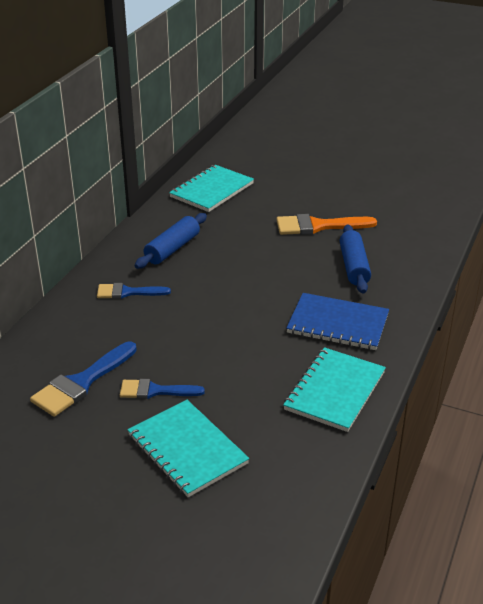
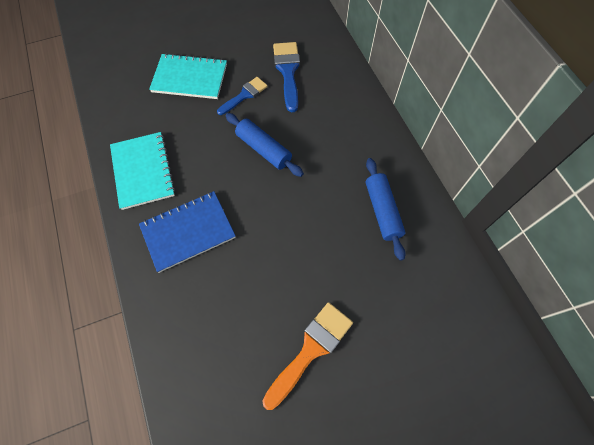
camera: 135 degrees right, 30 degrees up
blue brush [97,283,171,299] -> none
turquoise notebook [169,165,254,212] -> none
blue rolling pin [340,224,371,294] -> blue rolling pin moved to [226,113,304,177]

